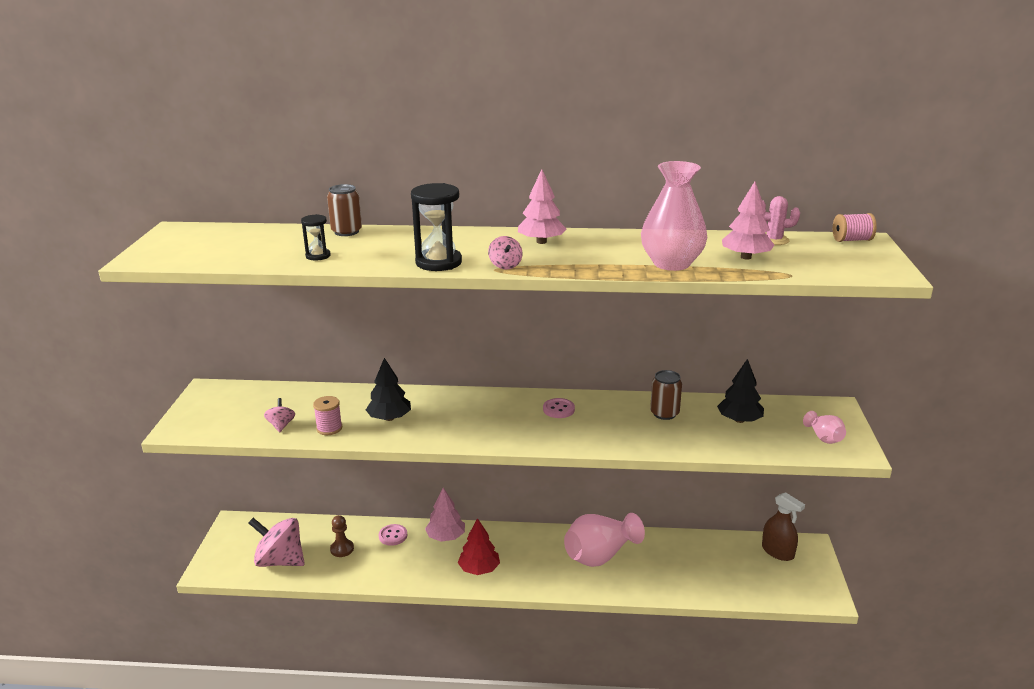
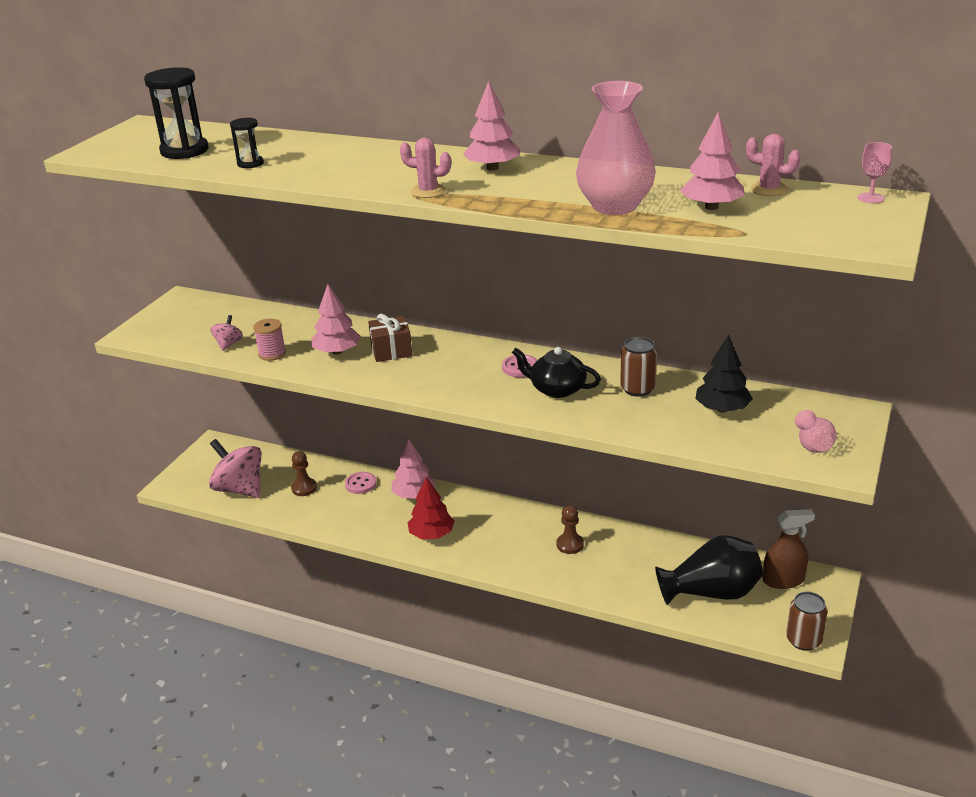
camera: 20 degrees right, 5 degrees up
brown can [327,184,362,236] -> brown can moved to [786,592,827,651]
black tree [366,358,411,421] -> pink tree [311,284,361,355]
black hourglass [411,183,462,271] -> black hourglass moved to [144,67,209,159]
pink spinning top [488,236,522,269] -> pink cactus [400,137,451,198]
pink vase [564,513,645,567] -> brown pawn [557,505,584,554]
brown spray bottle [762,492,805,561] -> brown spray bottle turned 75 degrees counterclockwise [763,509,815,589]
pink spool [833,213,877,242] -> pink goblet [858,142,892,203]
none -> brown gift [368,314,413,362]
none -> black teapot [512,347,601,398]
none -> black vase [655,535,763,606]

